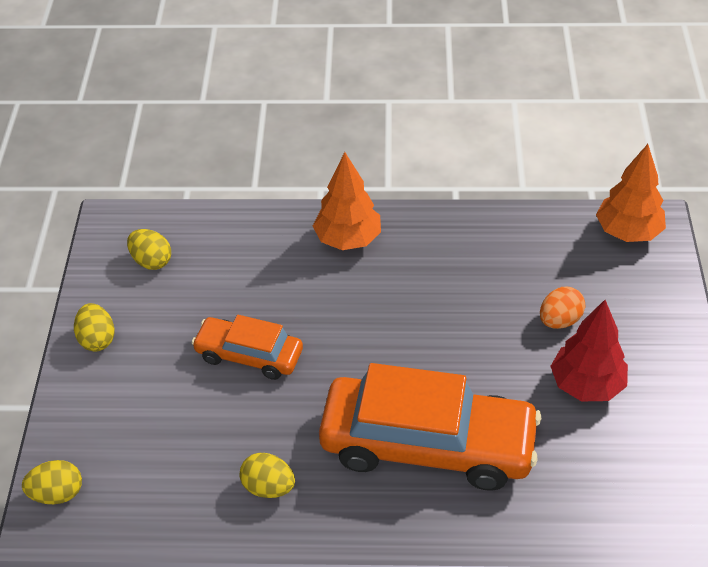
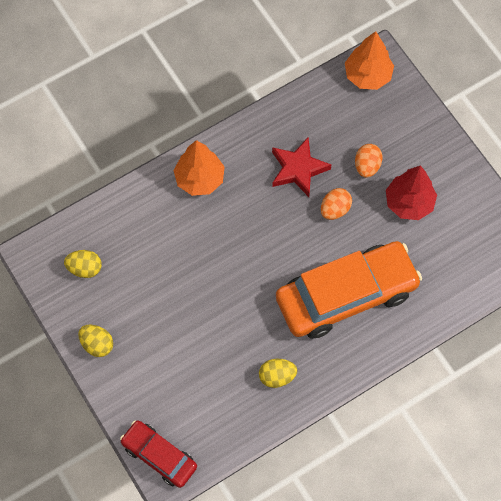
camera: 35 degrees left, 20 degrees up
yellow egg [22,460,82,504] -> red car [120,420,197,488]
orange car [192,315,303,380] -> none
none -> red star [272,138,331,197]
none -> orange egg [321,188,352,220]

